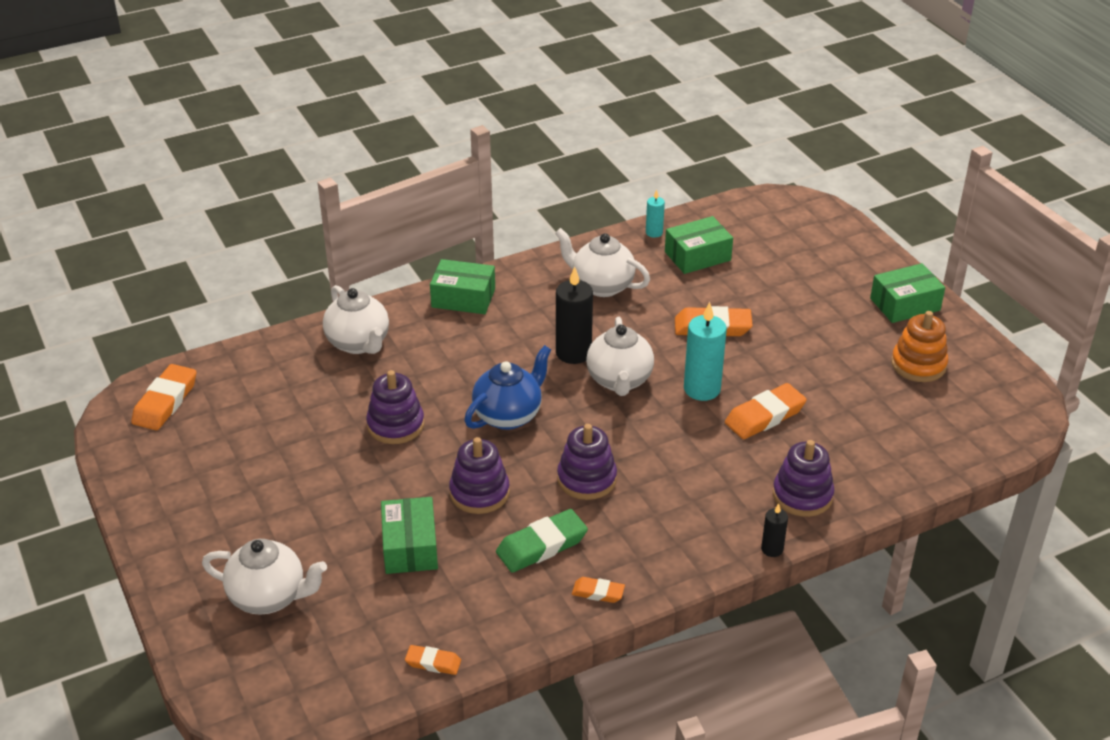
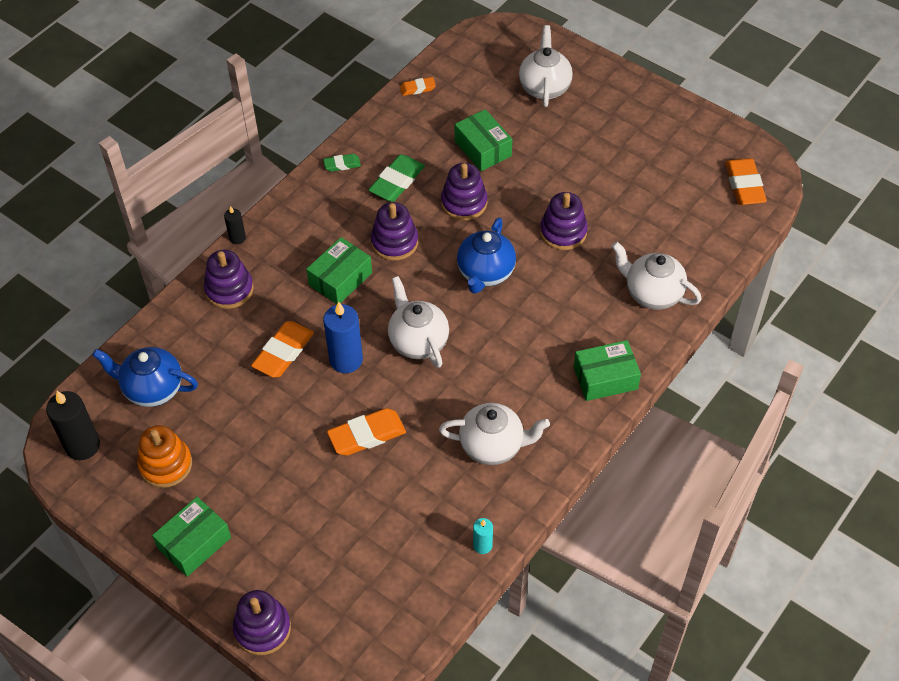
camera: 155 degrees right, 15 degrees up
white teapot [202,539,327,615] -> white teapot turned 105 degrees clockwise [519,25,573,107]
black candle [556,267,593,364] -> black candle moved to [46,391,100,460]
orange eraser [572,577,625,603] -> green eraser [323,154,361,172]
green box [665,216,733,274] -> green box moved to [306,237,372,304]
turquoise candle [684,302,727,401] -> blue candle [323,301,363,373]
none -> blue teapot [92,347,198,407]
none -> purple stacking toy [233,590,291,656]

